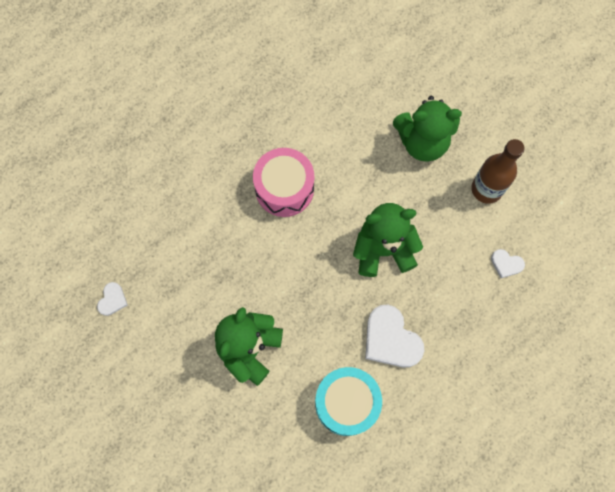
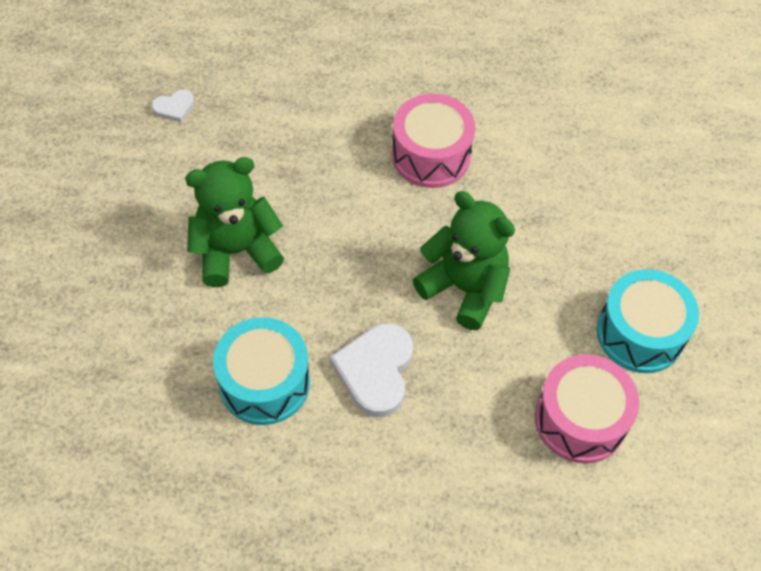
camera: 45 degrees right, 15 degrees down
green teddy bear [393,96,462,161] -> none
brown bottle [471,139,525,204] -> turquoise drum [597,269,699,373]
white heart [491,249,525,278] -> pink drum [535,354,639,464]

